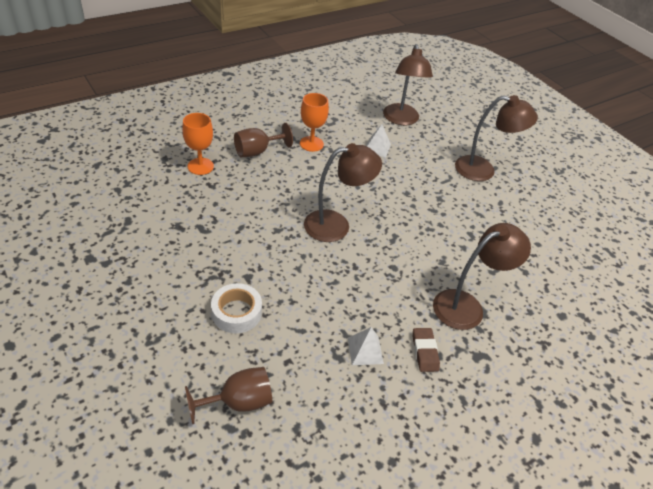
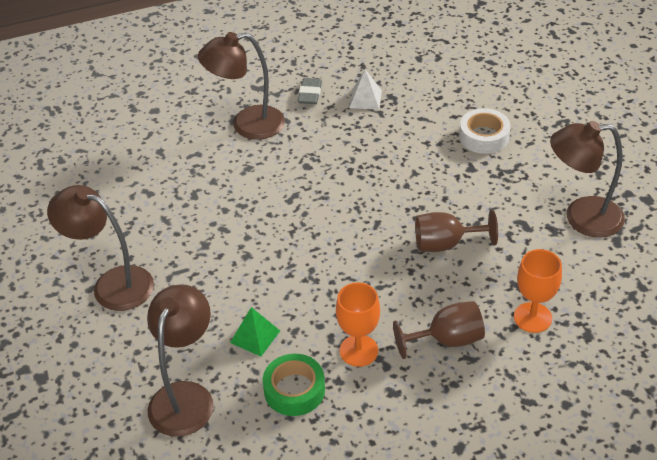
camera: 160 degrees left, 0 degrees up
brown goblet [185,367,272,424] -> brown goblet moved to [415,210,498,252]
brown lamp [304,143,382,242] -> brown lamp moved to [550,121,625,238]
white pyramid [366,124,391,157] -> green pyramid [230,307,280,356]
brown eraser [413,328,440,372] -> grey eraser [298,78,322,104]
none -> green tape [263,354,325,416]

